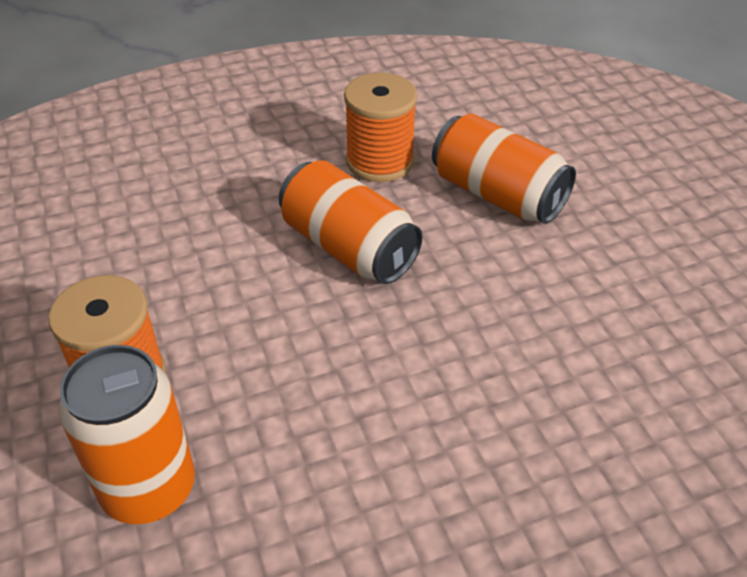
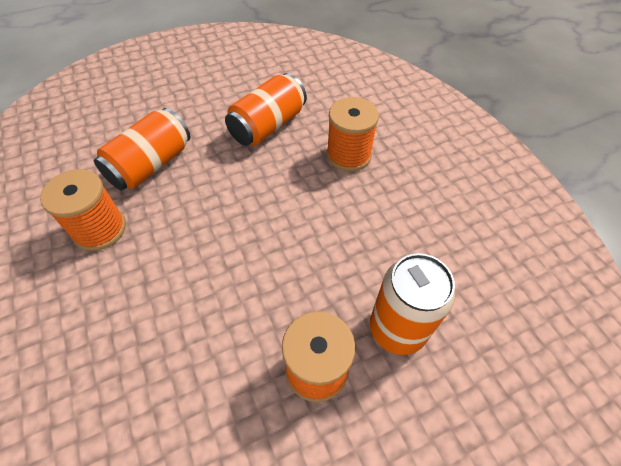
camera: 95 degrees left, 10 degrees up
orange can [279,160,422,284] -> orange can moved to [225,73,307,146]
none -> orange spool [327,97,379,172]

